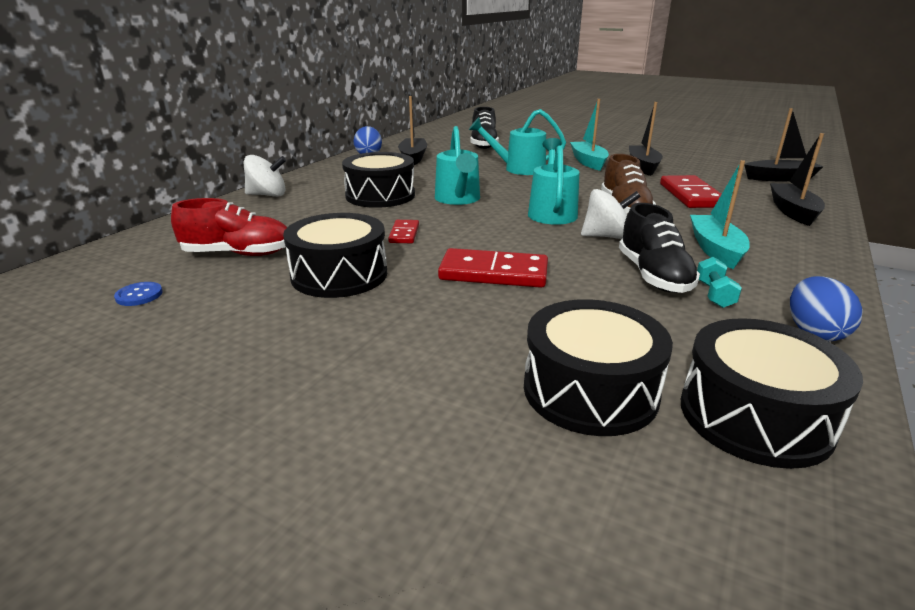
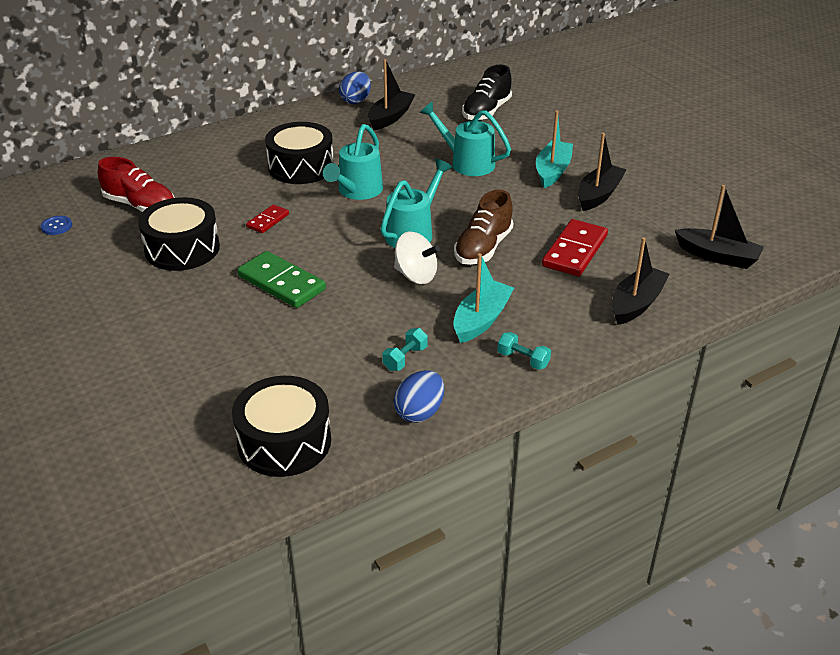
camera: 30 degrees right, 10 degrees up
white spinning top [244,155,286,197] -> none
red domino [438,248,548,288] -> green domino [237,251,326,308]
black drum [524,299,673,436] -> none
black shoe [619,203,700,293] -> none
none -> turquoise dumbbell [497,332,551,370]

